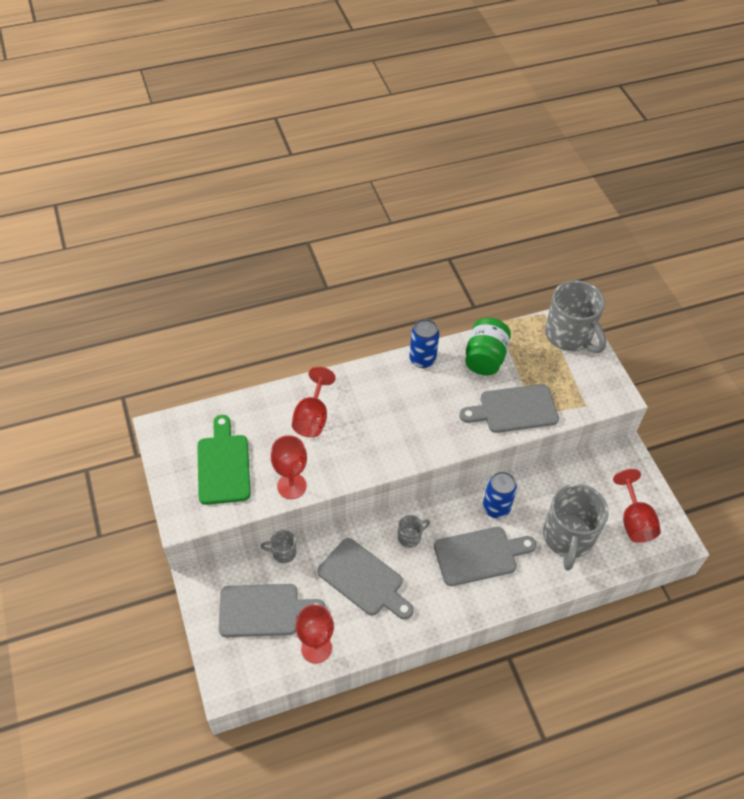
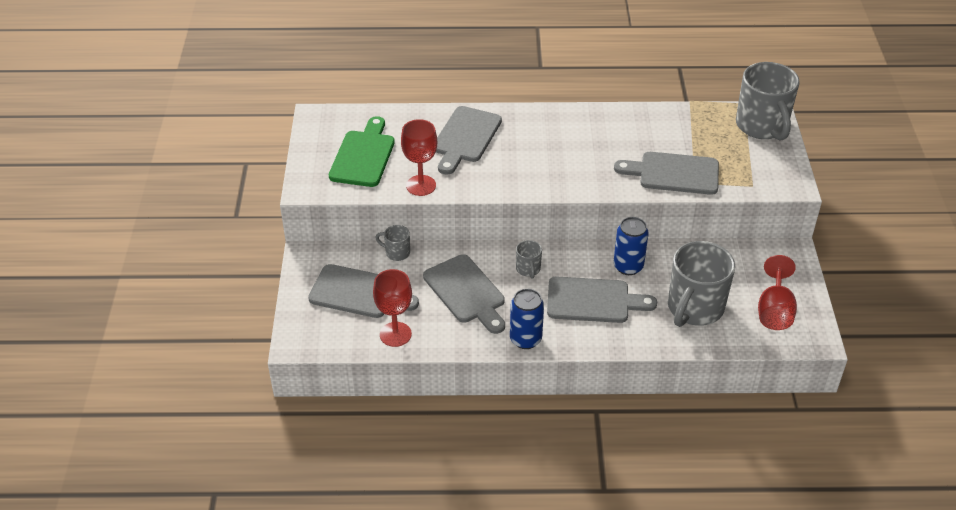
camera: 20 degrees right, 10 degrees down
red goblet [292,367,336,437] -> grey cutting board [436,106,502,175]
grey mug [398,515,430,548] -> grey mug turned 90 degrees clockwise [516,240,542,279]
blue can [409,319,439,368] -> blue can moved to [510,289,544,349]
green jar [465,318,511,376] -> none

